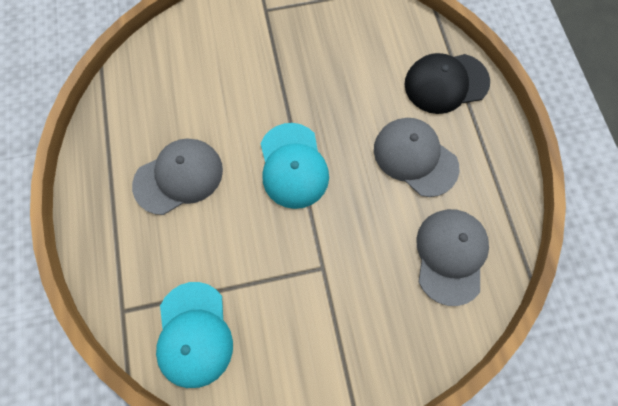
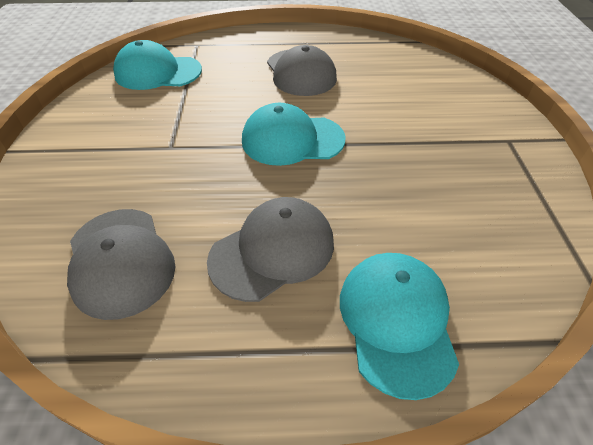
camera: 100 degrees right, 25 degrees down
black cap [405,53,490,114] -> turquoise cap [340,253,459,400]
grey cap [416,209,489,306] -> grey cap turned 45 degrees clockwise [67,209,176,320]

